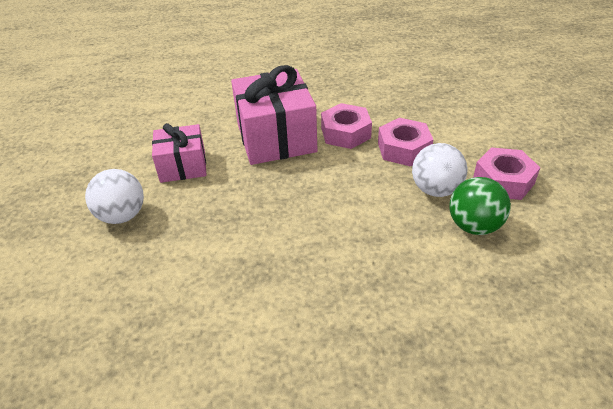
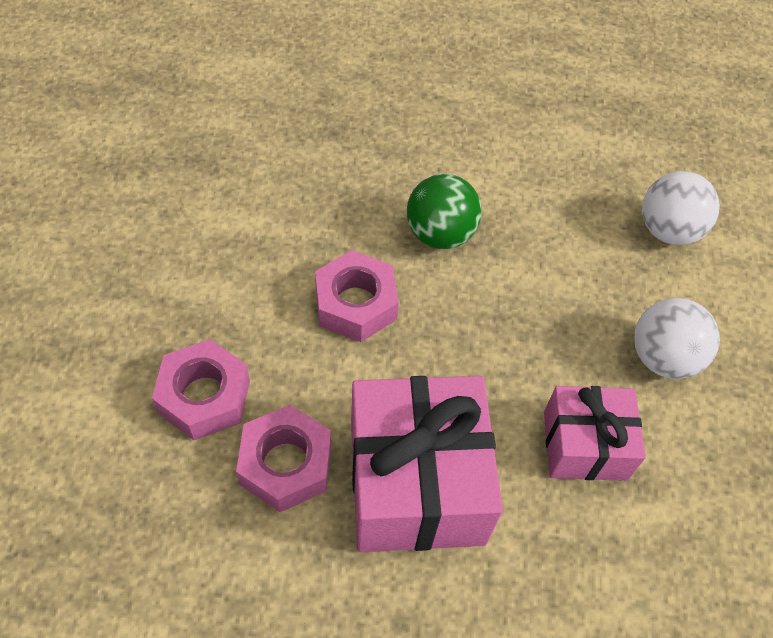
camera: 175 degrees left, 15 degrees up
white ball [412,143,467,197] -> white ball moved to [642,171,720,245]
green ball [449,177,511,235] -> green ball moved to [407,174,482,249]
pink nut [473,147,540,200] -> pink nut moved to [315,250,399,342]

